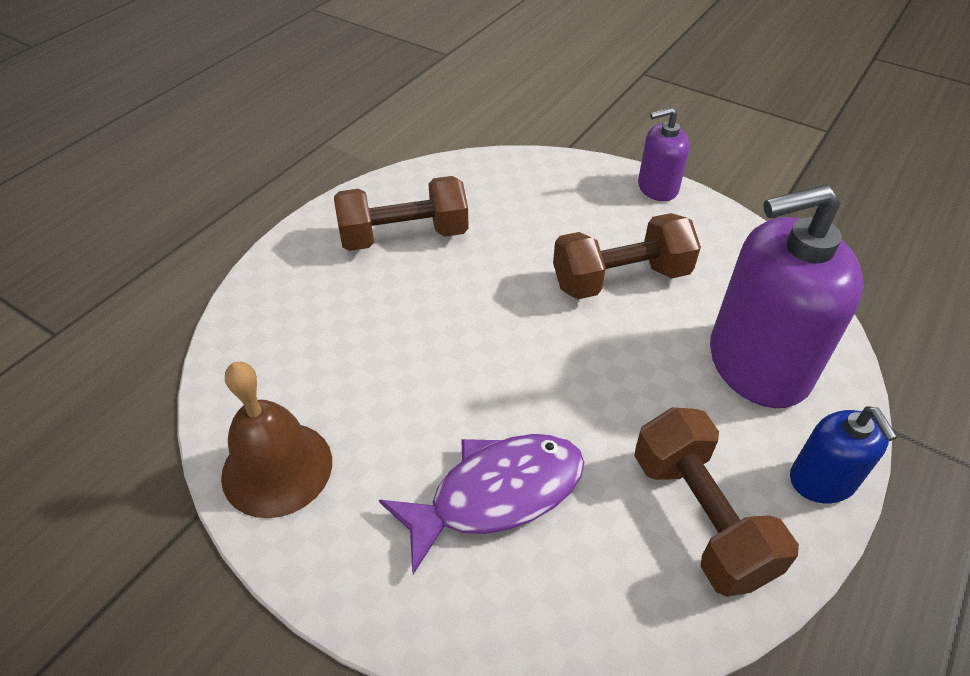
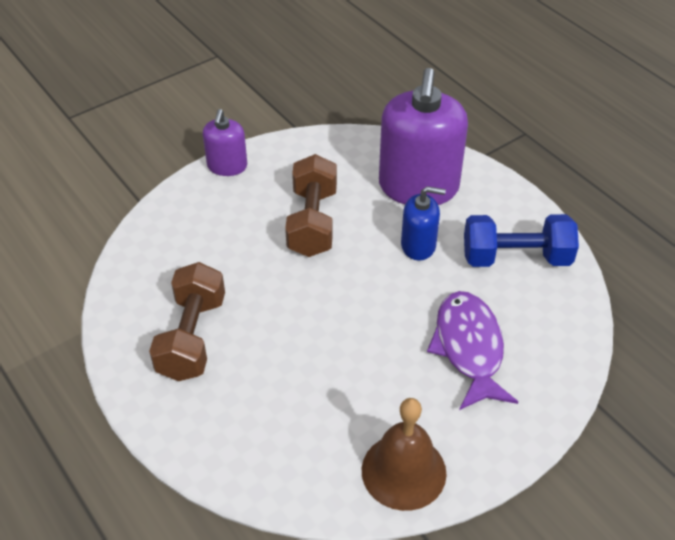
camera: 70 degrees left, 0 degrees up
brown dumbbell [634,407,799,597] -> blue dumbbell [464,214,579,267]
blue soap dispenser [790,406,897,504] -> blue soap dispenser moved to [401,186,446,261]

